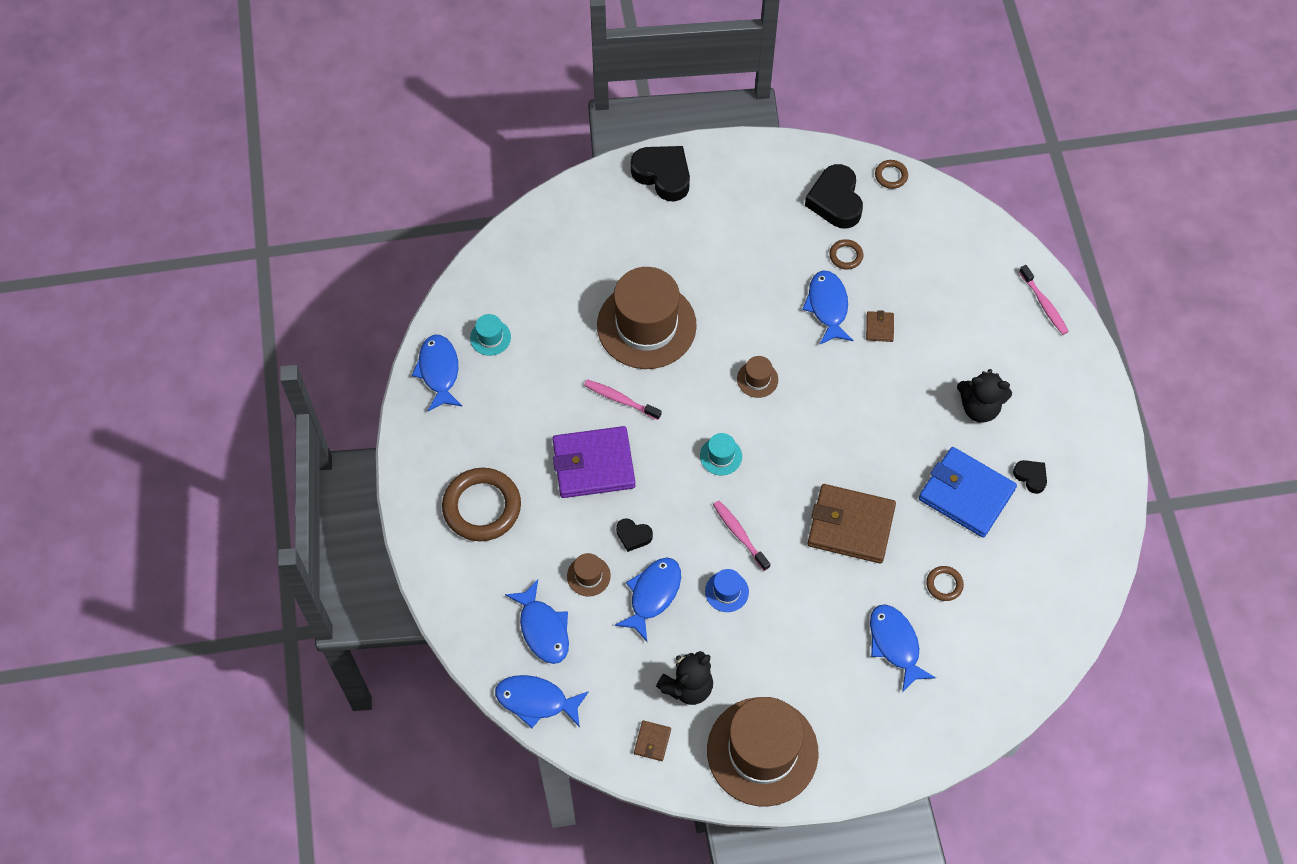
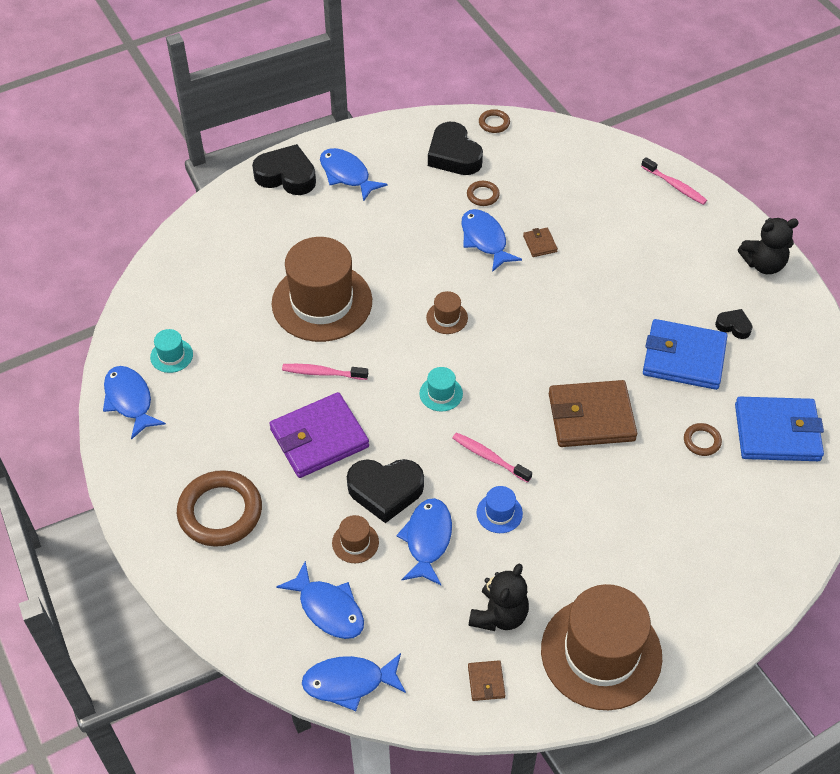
camera: 20 degrees left, 10 degrees down
black heart [616,518,653,552] -> black heart [347,459,424,523], size x1.94
blue fish [870,605,936,692] -> blue fish moved to [320,148,388,202]
black teddy bear [957,369,1012,423] -> black teddy bear moved to [738,218,799,274]
none -> blue wallet [735,397,824,461]

